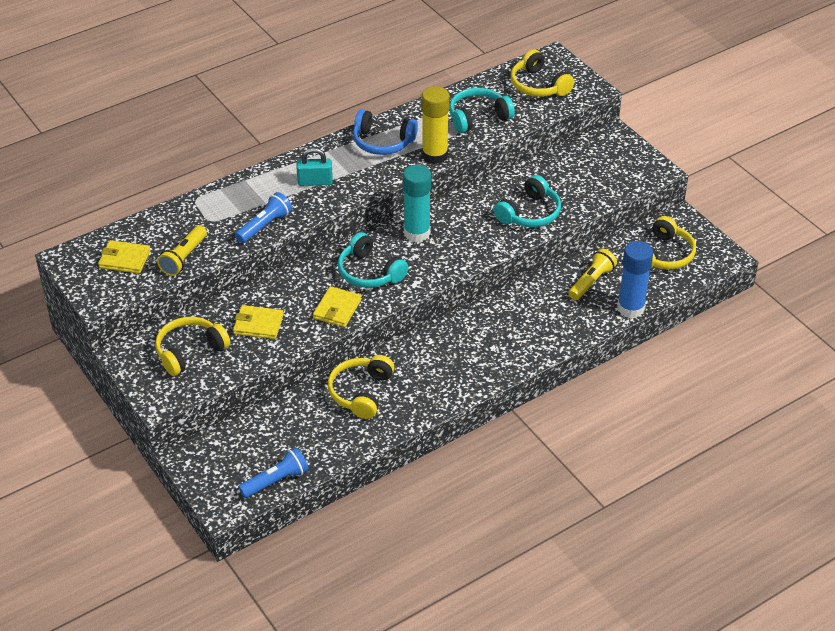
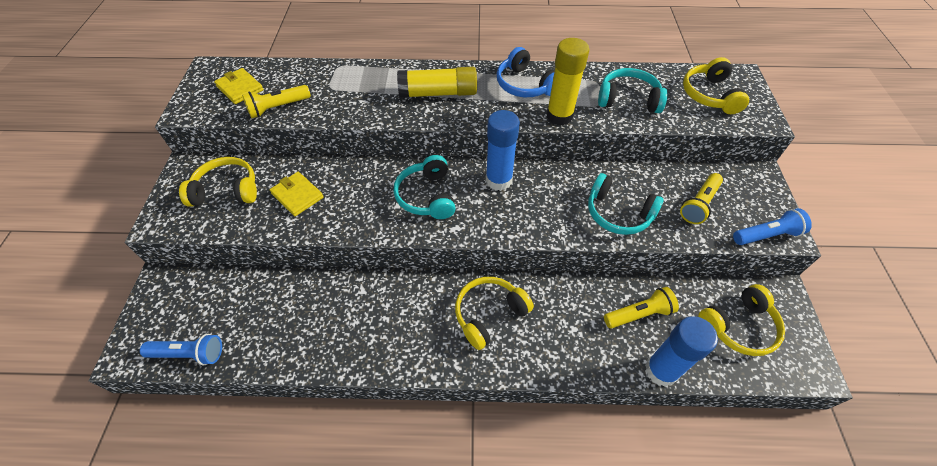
camera: 35 degrees right, 10 degrees up
blue flashlight [235,192,292,243] -> blue flashlight moved to [733,208,812,245]
turquoise padlock [296,148,333,186] -> yellow glue stick [397,67,477,98]
yellow wallet [313,286,362,327] -> none
yellow headphones [328,355,395,419] -> yellow headphones moved to [455,277,534,350]
turquoise glue stick [403,165,431,242] -> blue glue stick [486,110,520,191]
turquoise headphones [494,175,561,227] -> turquoise headphones turned 45 degrees clockwise [588,173,664,235]
none -> yellow flashlight [680,173,723,224]

